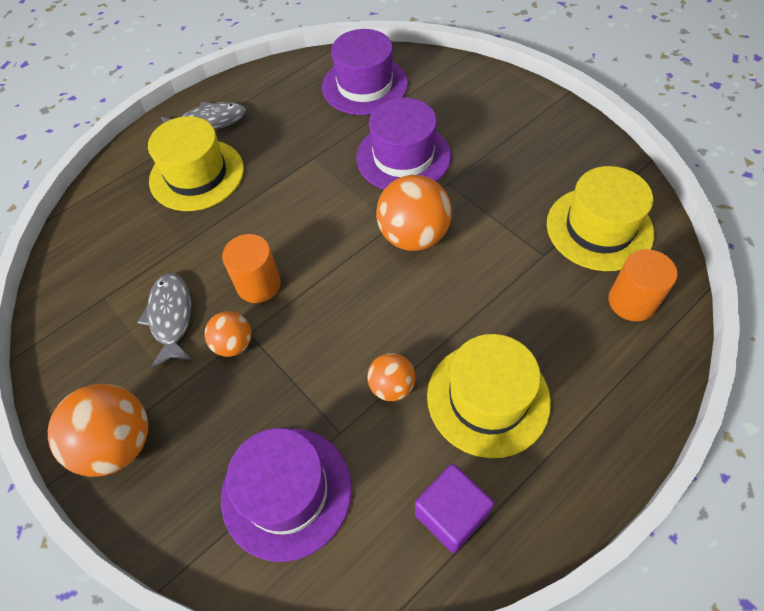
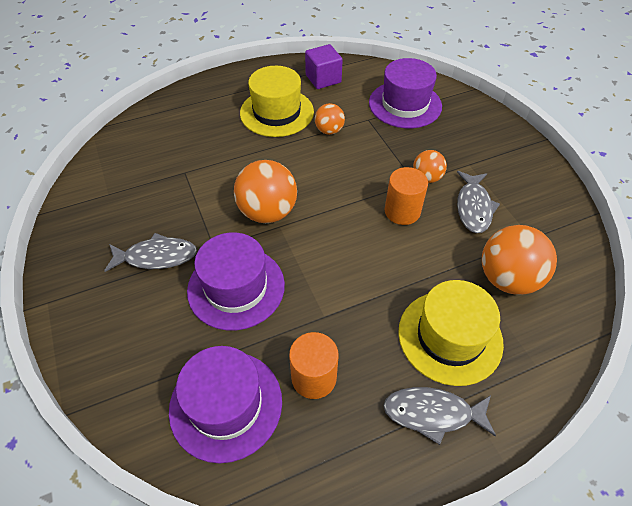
camera: 165 degrees left, 5 degrees down
orange ball [48,384,148,477] -> orange ball moved to [482,225,557,295]
yellow hat [547,166,654,271] -> none
orange cylinder [608,249,678,321] -> orange cylinder moved to [289,332,338,399]
none -> grey fish [104,233,197,272]

